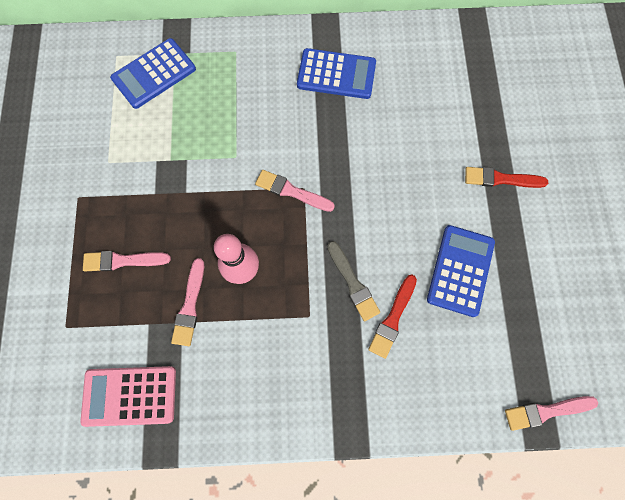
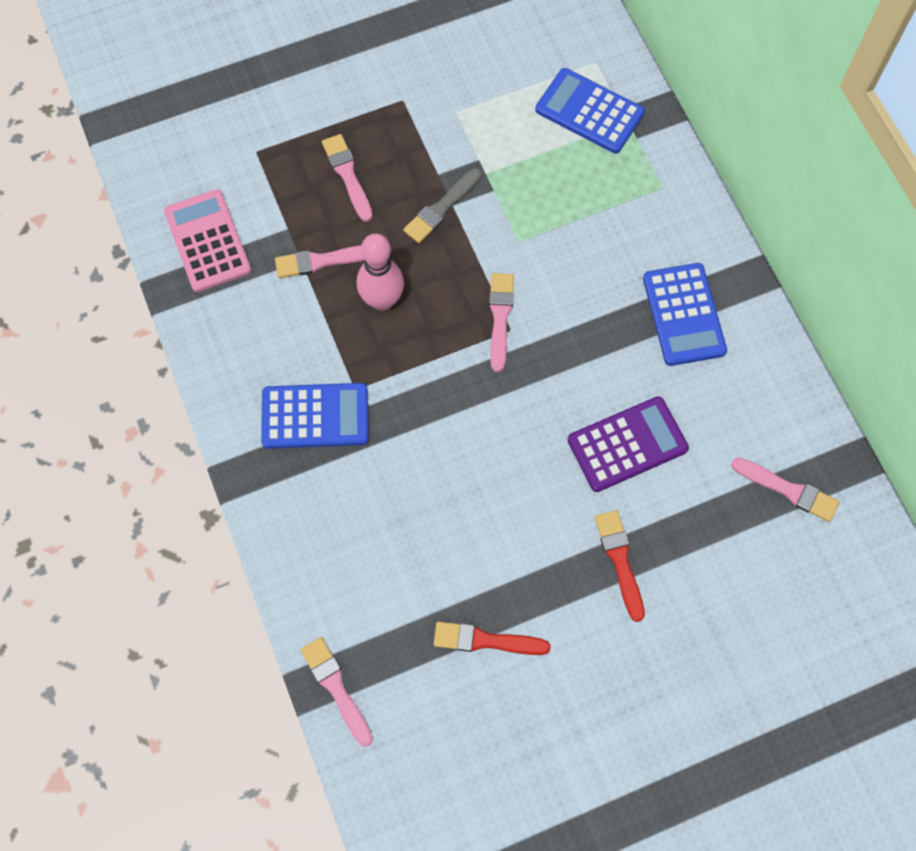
camera: 70 degrees right, 5 degrees down
grey brush [327,241,380,321] -> grey brush moved to [403,168,482,243]
red brush [368,275,417,359] -> red brush moved to [434,622,551,655]
blue calculator [427,225,495,317] -> blue calculator moved to [261,383,369,449]
none -> purple calculator [567,396,689,492]
none -> pink brush [731,457,840,522]

